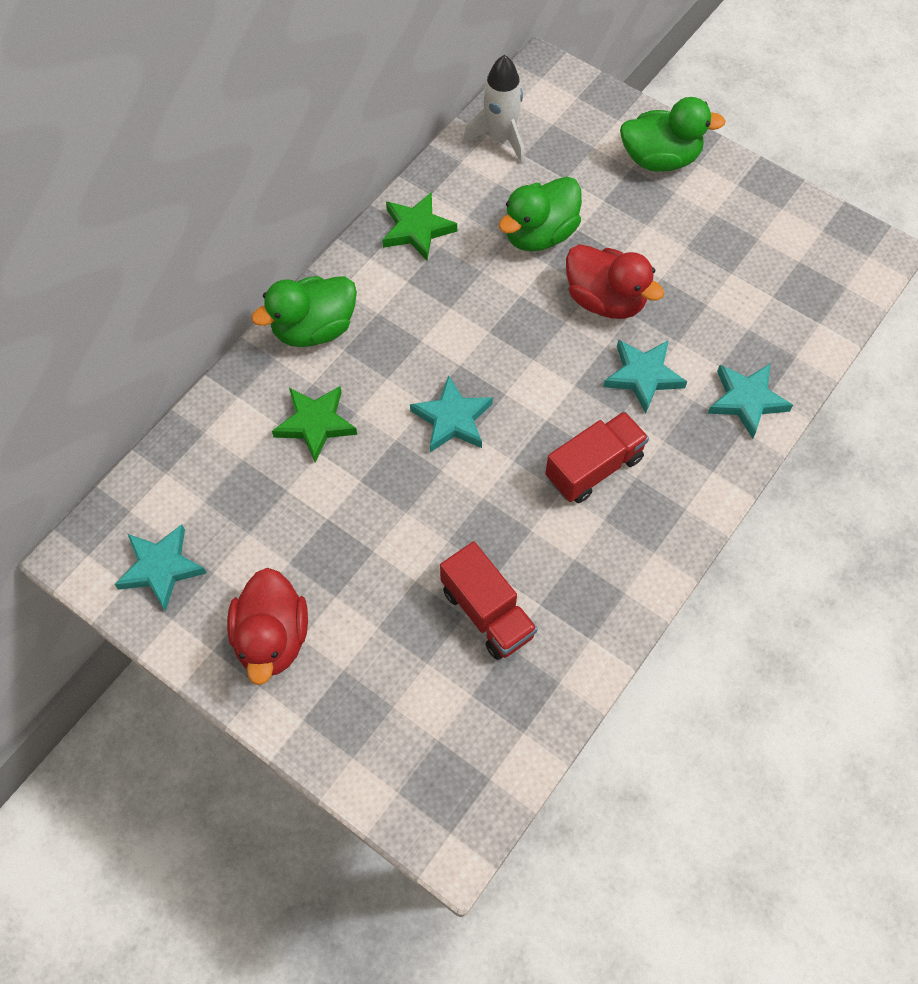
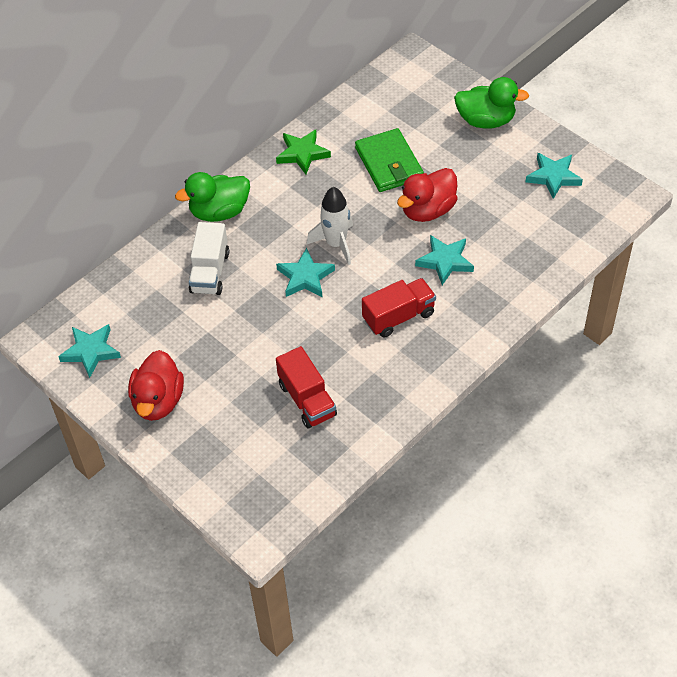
camera: 10 degrees right, 10 degrees down
green star [272,386,357,462] -> white truck [189,222,229,295]
white rocket [463,55,524,164] -> white rocket moved to [307,187,353,265]
green duck [499,176,582,251] -> green wallet [355,128,424,192]
red duck [566,244,664,319] -> red duck turned 90 degrees clockwise [397,168,458,222]
turquoise star [707,364,793,439] -> turquoise star moved to [526,153,583,199]

